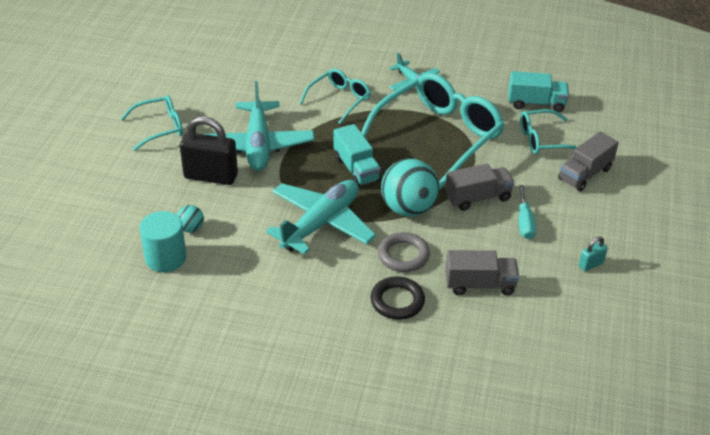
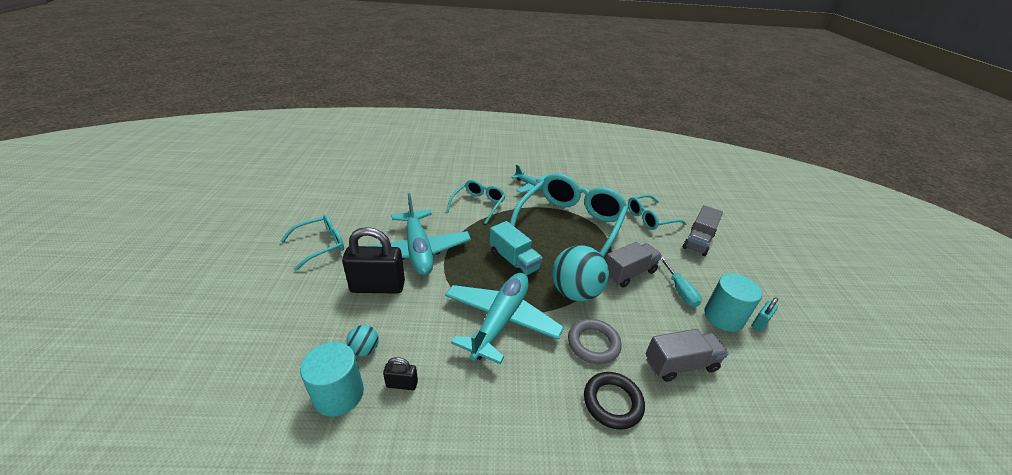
camera: 15 degrees left, 5 degrees down
turquoise truck [508,71,569,112] -> none
none -> black padlock [383,357,418,390]
none -> turquoise cylinder [704,274,762,332]

